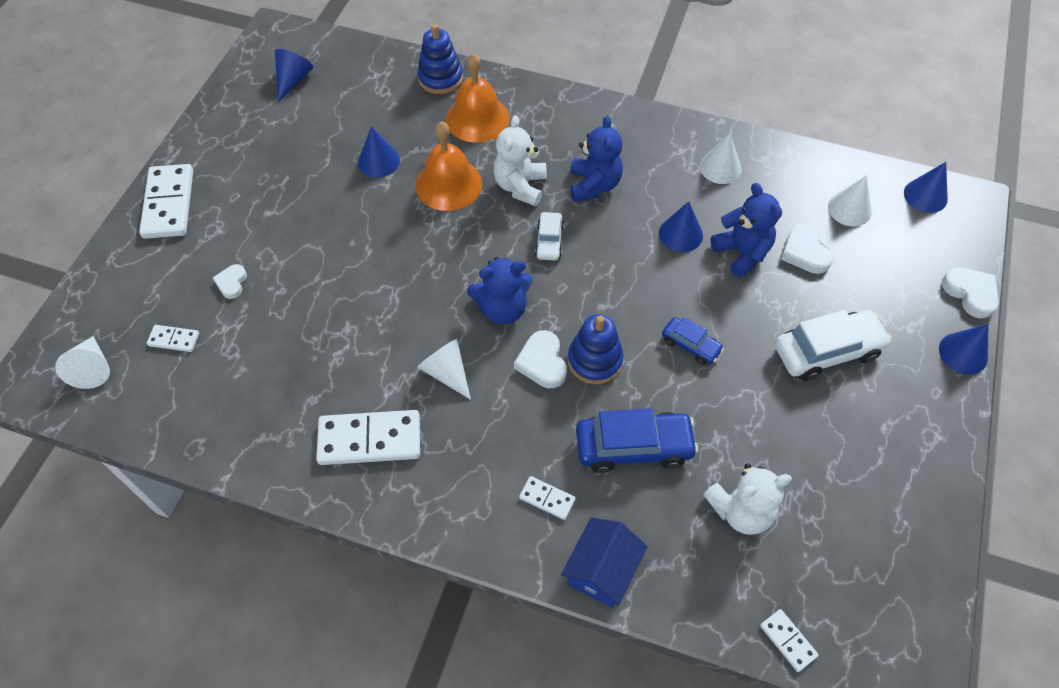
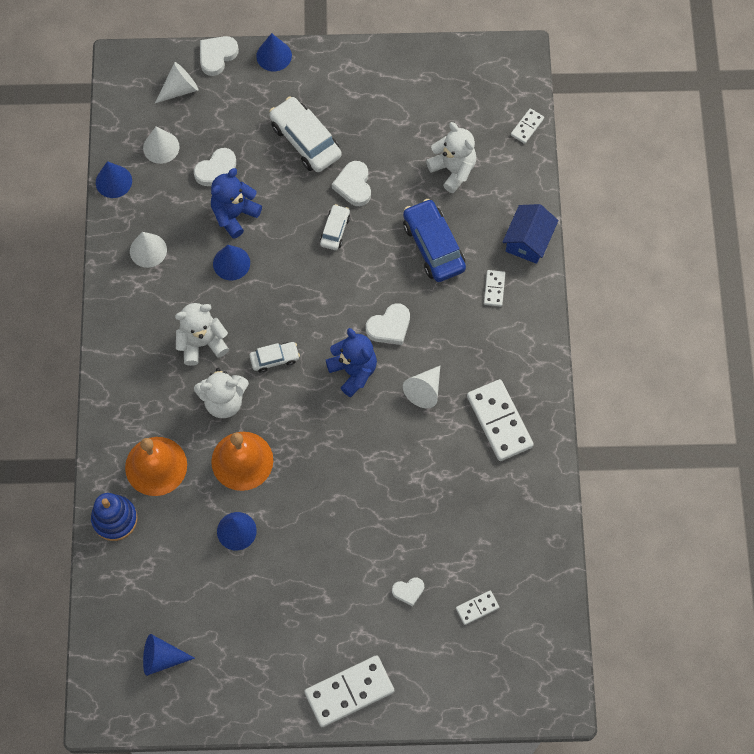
camera: 110 degrees left, 10 degrees up
white cone [55,336,110,389] -> white cone moved to [155,62,199,103]
white domino [147,325,199,352] -> white domino turned 75 degrees clockwise [456,591,499,625]
blue house [561,517,648,608] -> blue house turned 75 degrees counterclockwise [502,204,559,264]
blue stacking toy [568,314,623,384] -> none
blue teddy bear [570,115,623,202] -> white teddy bear [175,303,229,366]
blue car [662,317,724,365] -> white car [320,204,350,250]
blue cone [904,162,948,213] -> blue cone moved to [96,161,132,198]
none -> white heart [332,161,371,206]

